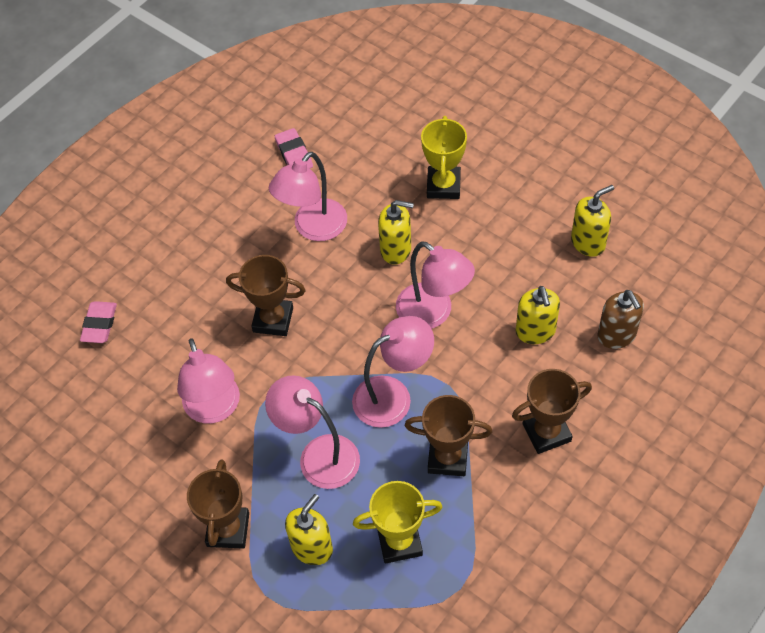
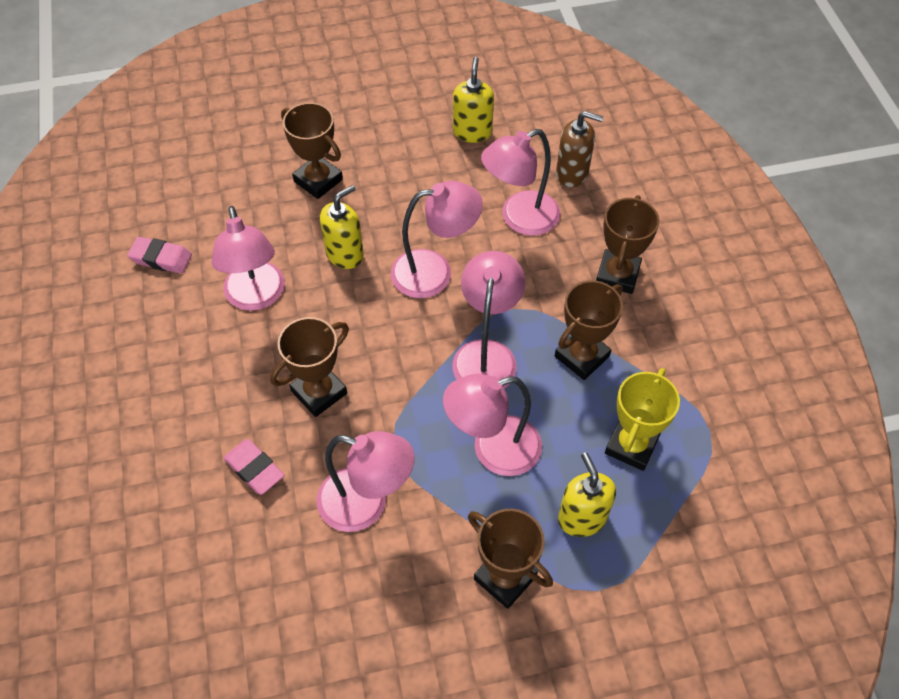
camera: 55 degrees left, 0 degrees up
pink eraser [80,301,117,343] -> pink eraser moved to [223,439,284,495]
yellow trophy [421,116,467,199] -> brown trophy [281,102,343,199]
yellow soap dispenser [516,286,560,344] -> pink lamp [481,129,561,236]

